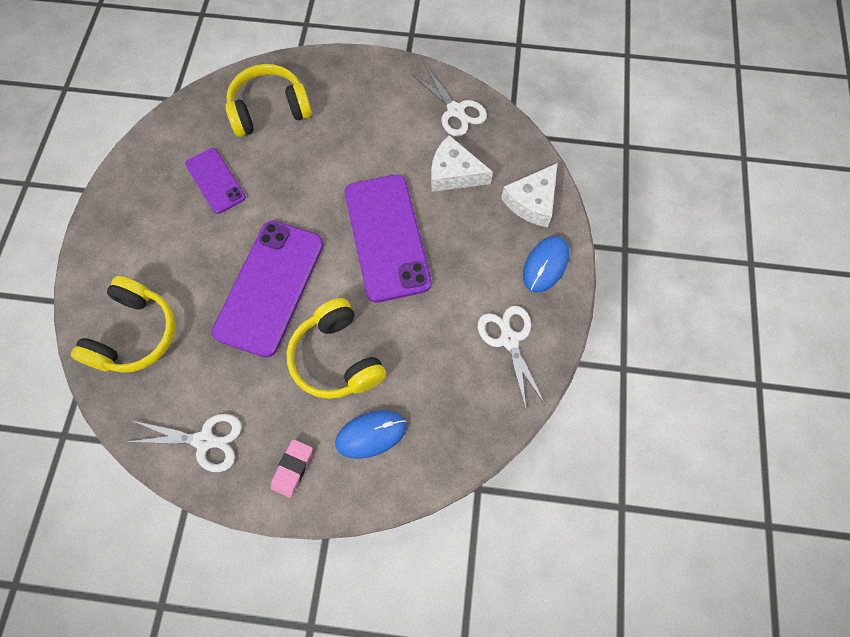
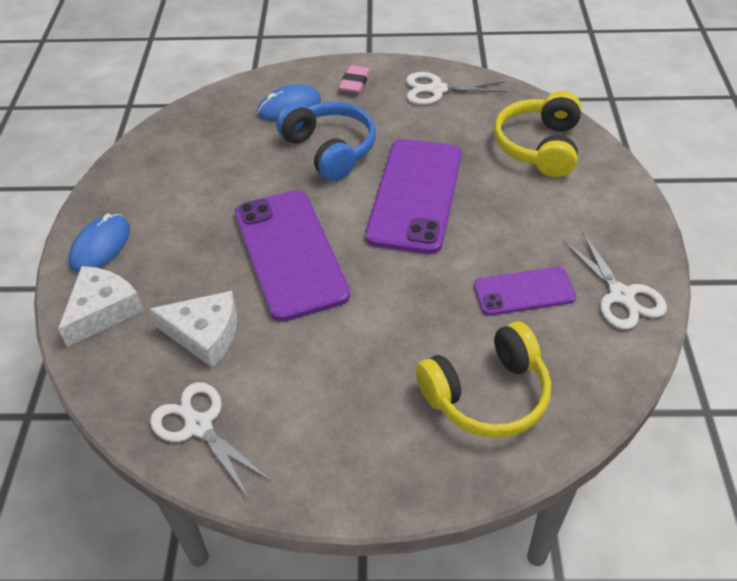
camera: 175 degrees right, 20 degrees down
purple phone [185,148,246,214] -> purple phone turned 60 degrees counterclockwise [474,267,576,316]
yellow headphones [287,298,386,399] -> blue headphones [276,102,376,181]
white scissors [478,306,545,409] -> white scissors moved to [563,233,667,329]

